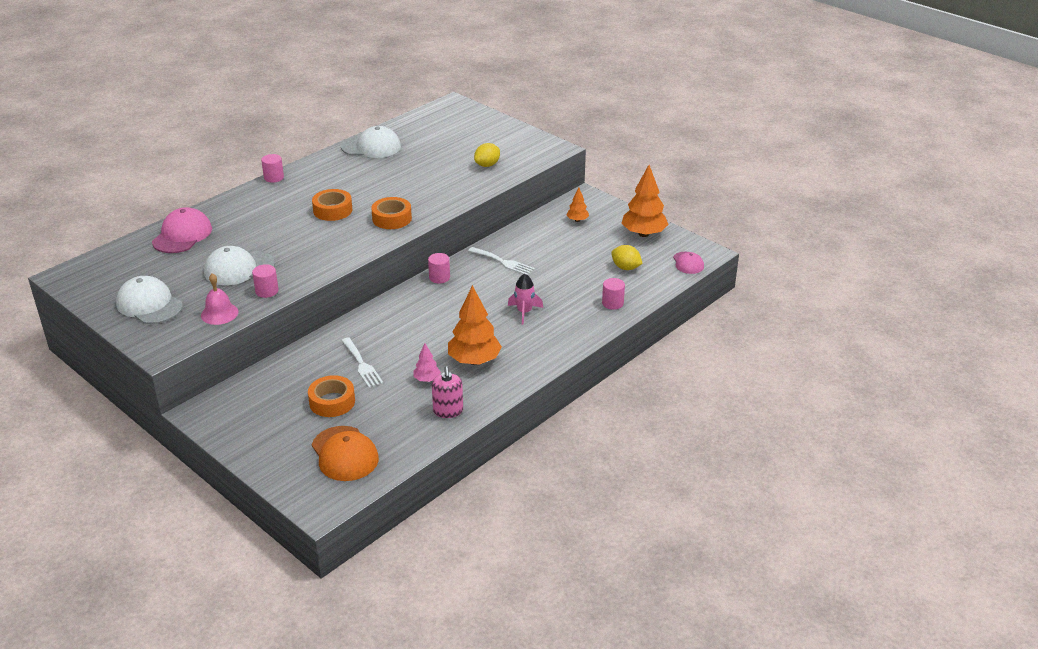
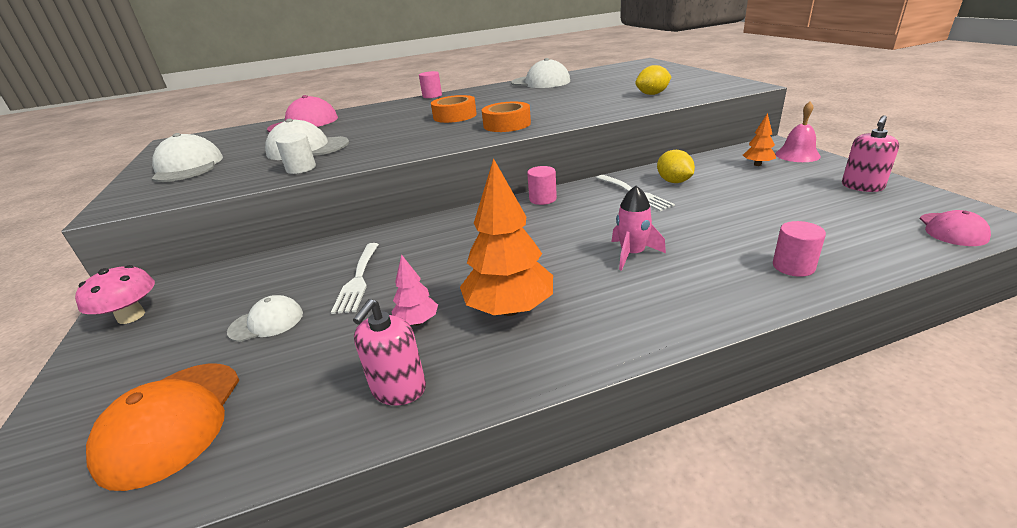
camera: 30 degrees right, 5 degrees down
pink bell [201,273,238,325] -> pink bell moved to [775,102,821,162]
pink cylinder [252,264,279,298] -> white cylinder [276,133,316,174]
orange tape [308,375,355,417] -> white cap [227,295,303,342]
yellow lemon [611,245,643,270] -> yellow lemon moved to [657,150,695,183]
orange tree [621,165,669,237] -> pink soap dispenser [842,115,899,192]
none -> pink mushroom [75,265,155,324]

